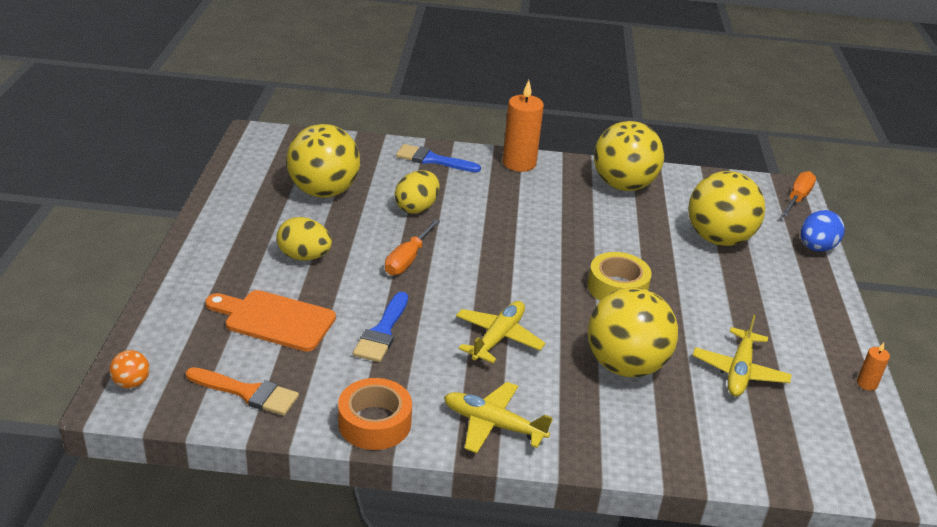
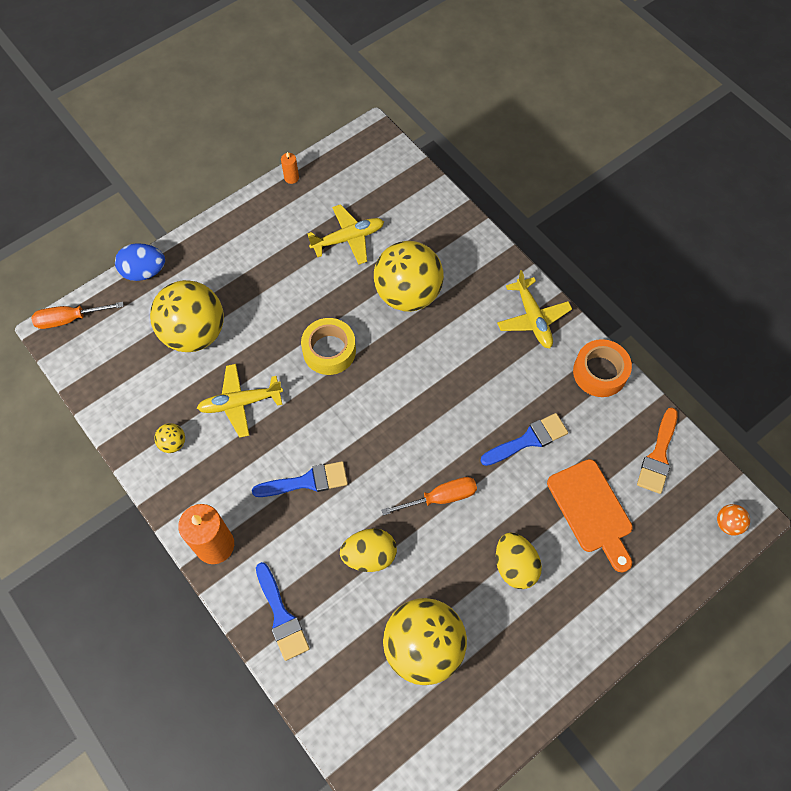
camera: 130 degrees left, 30 degrees up
orange brush [186,367,299,416] -> orange brush turned 135 degrees counterclockwise [637,407,678,494]
yellow plane [456,301,545,363] -> yellow plane moved to [197,364,283,438]
yellow ball [594,121,664,191] -> yellow ball [154,423,185,453], size x0.40
none -> blue brush [252,461,348,497]

